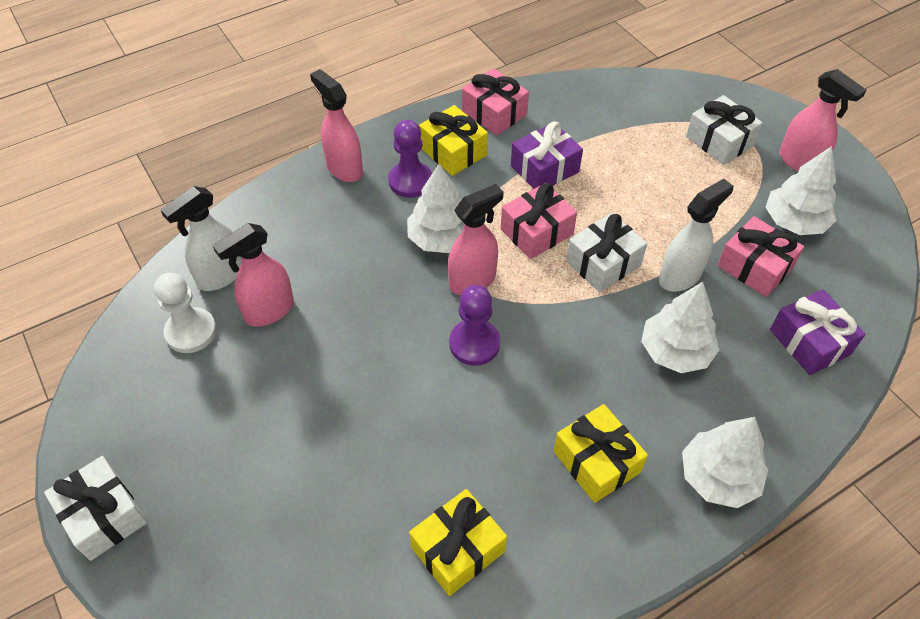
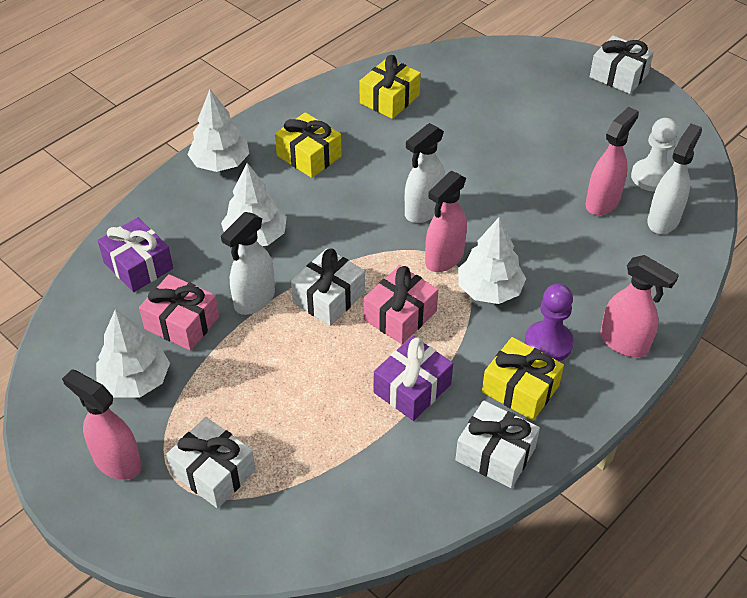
camera: 165 degrees right, 5 degrees down
purple pawn [449,285,500,366] -> white spray bottle [405,123,445,223]
pink gift [462,68,529,135] -> white gift [455,401,540,488]

